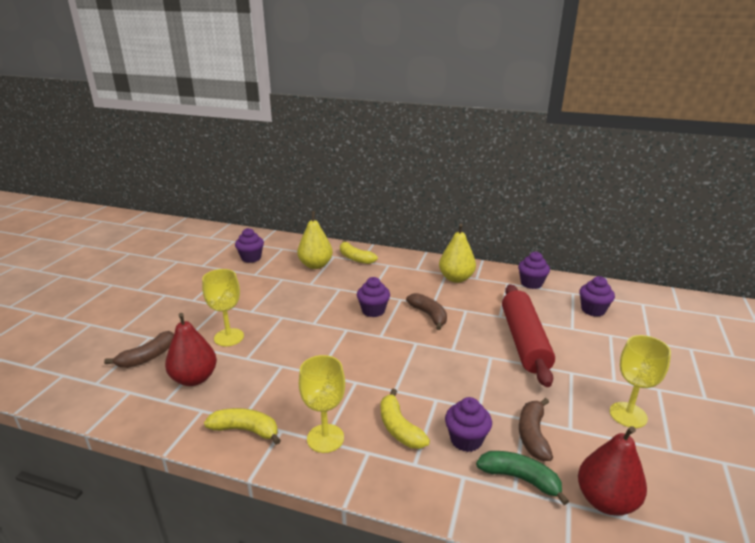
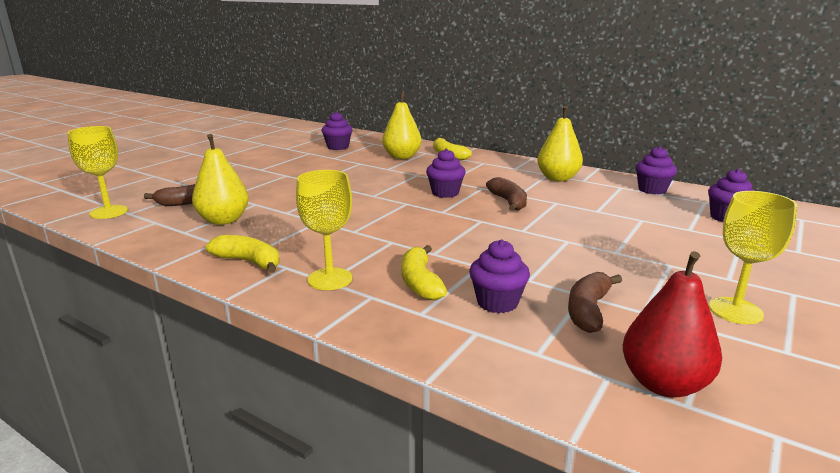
camera: 15 degrees right, 5 degrees down
red pear [165,313,217,386] -> yellow pear [192,134,249,225]
yellow goblet [202,269,244,346] -> yellow goblet moved to [67,126,128,219]
green banana [476,451,569,505] -> none
red rolling pin [502,284,555,387] -> none

